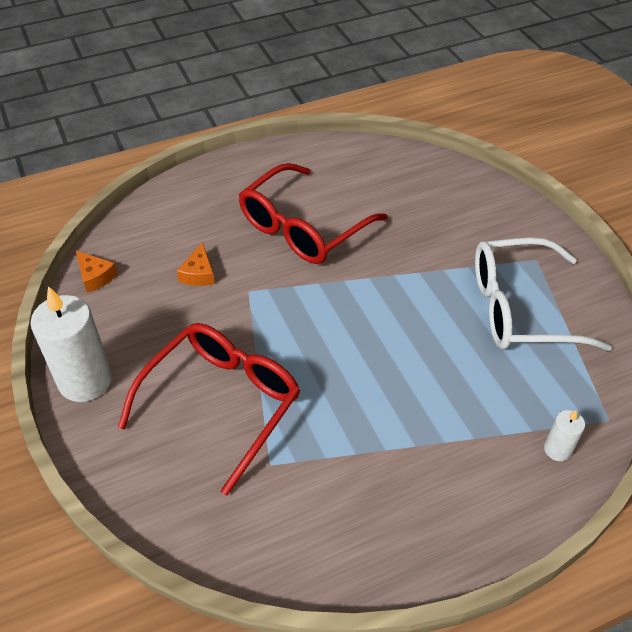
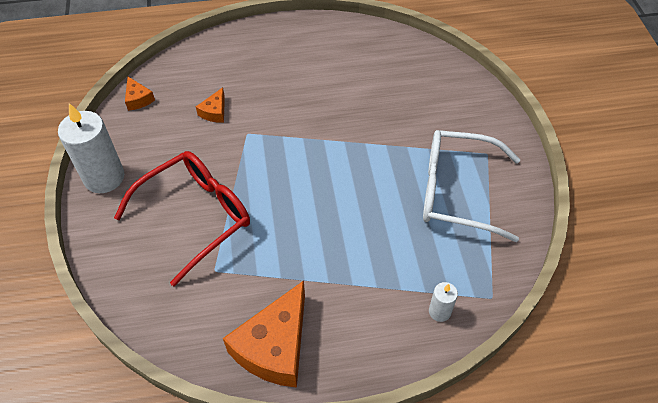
camera: 15 degrees right, 5 degrees up
red glasses [239,163,388,264] -> none
none -> orange cheese [223,281,305,388]

